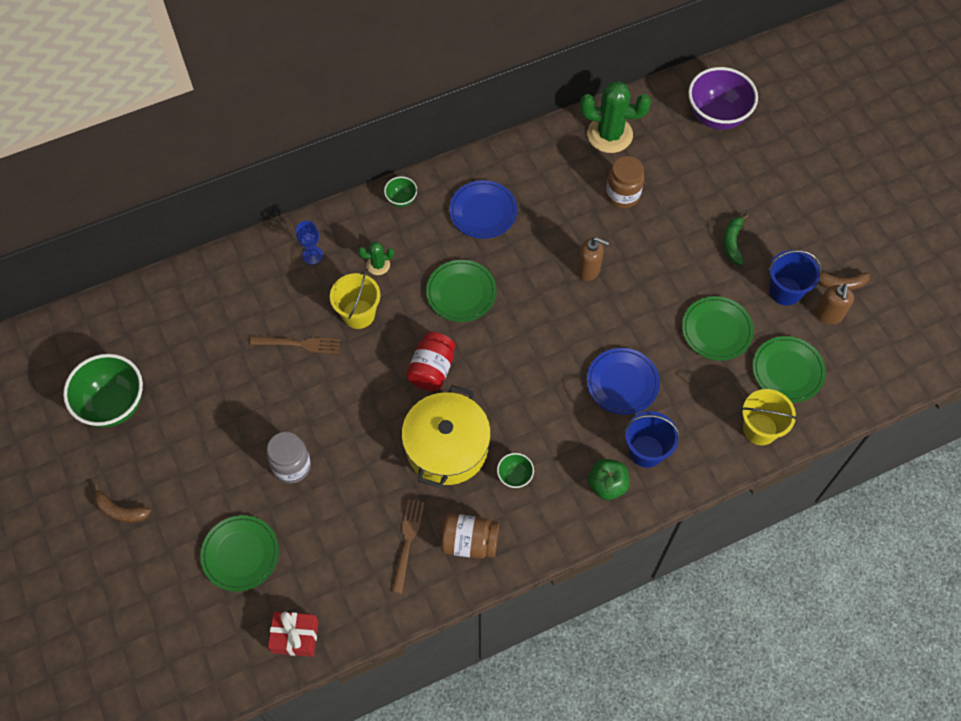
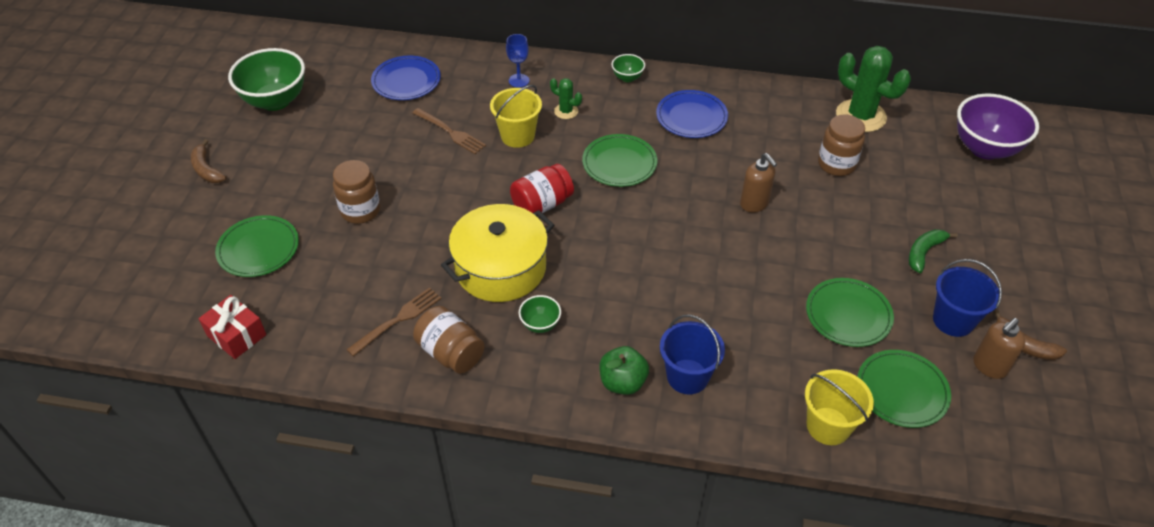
camera: 35 degrees right, 15 degrees down
grey jar [267,432,311,483] -> brown jar [333,160,380,224]
blue plate [587,348,660,415] -> blue plate moved to [371,56,441,100]

